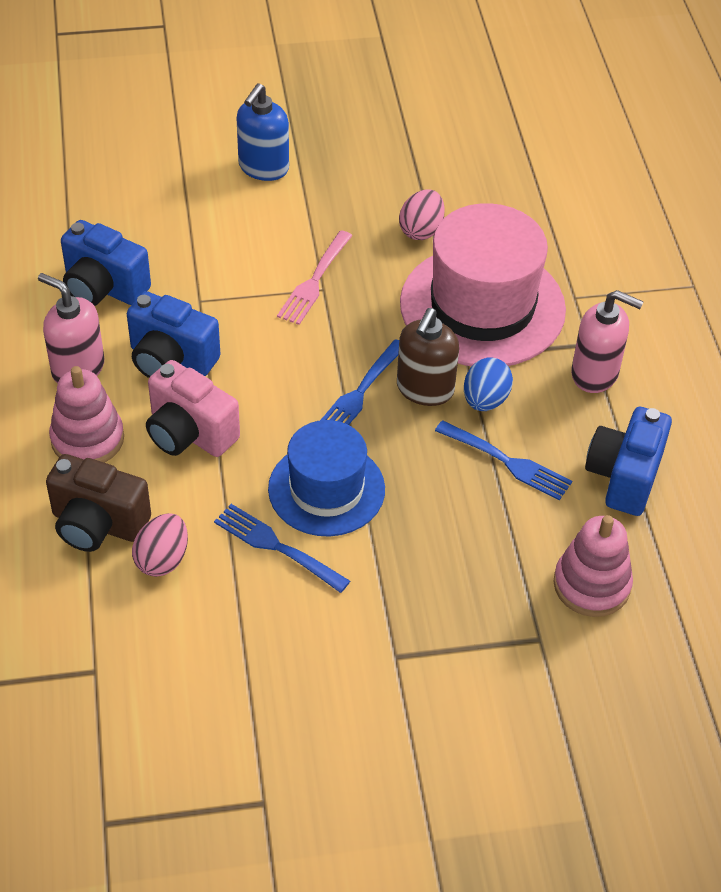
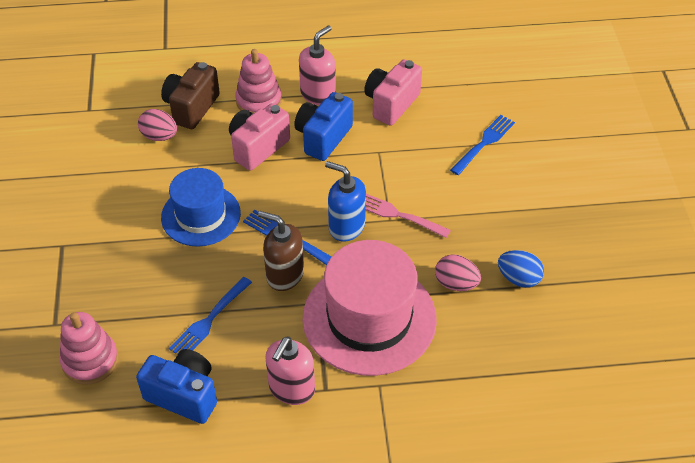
camera: 95 degrees right, 0 degrees up
blue camera [61,220,151,306] -> pink camera [364,60,422,126]
blue fork [214,504,350,593] -> blue fork moved to [450,115,515,175]
blue soap dispenser [237,83,289,181] -> blue soap dispenser moved to [325,161,366,242]
blue egg [464,357,513,411] -> blue egg moved to [498,250,544,288]

